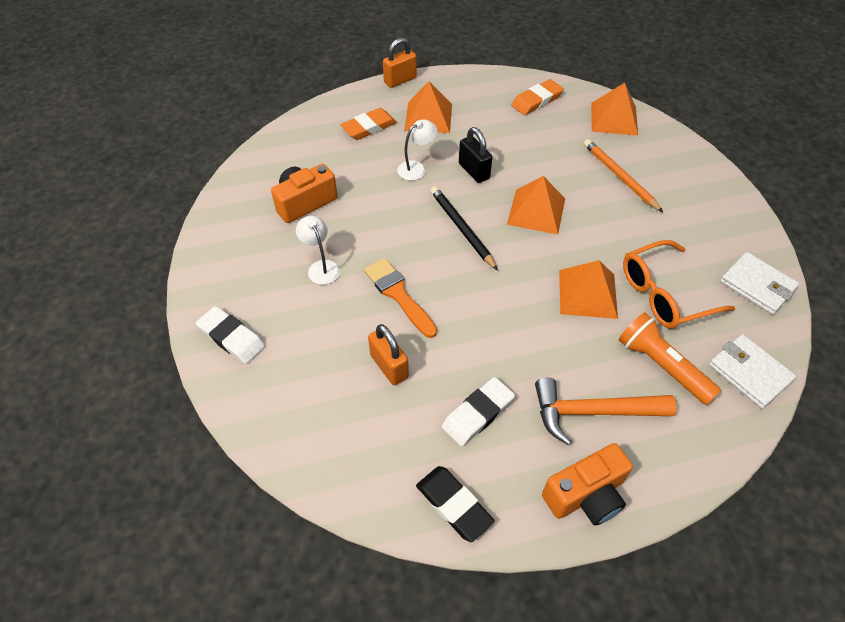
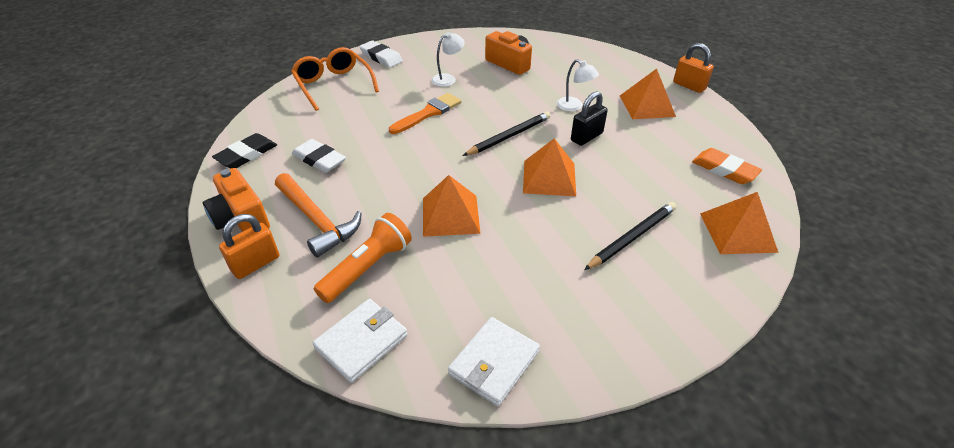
camera: 80 degrees right, 10 degrees down
white eraser [196,306,265,364] -> white eraser turned 75 degrees counterclockwise [359,40,403,68]
orange eraser [340,108,397,140] -> none
orange padlock [368,324,409,385] -> orange padlock moved to [219,214,279,279]
orange hammer [535,377,676,445] -> orange hammer turned 150 degrees clockwise [275,173,362,258]
orange pencil [584,139,663,212] -> black pencil [584,202,676,270]
orange glasses [623,240,735,329] -> orange glasses moved to [291,47,379,111]

